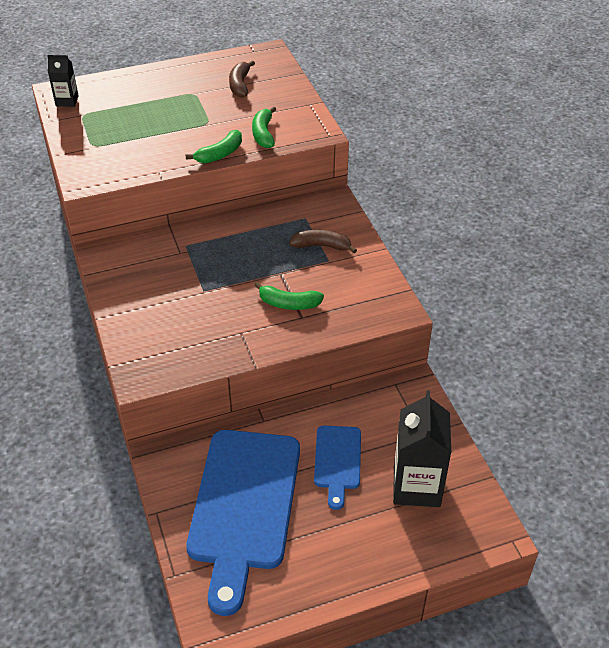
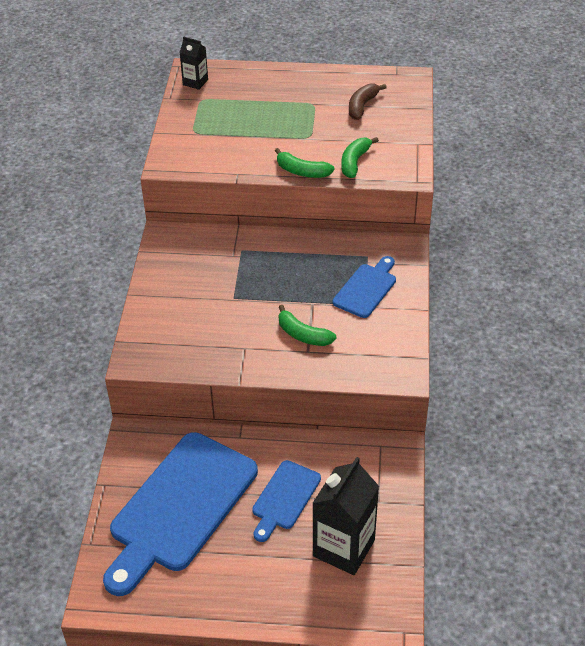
camera: 25 degrees right, 0 degrees up
green banana [186,130,242,163] -> green banana turned 45 degrees clockwise [275,148,335,178]
brown banana [289,230,357,253] -> blue cutting board [333,256,396,318]

